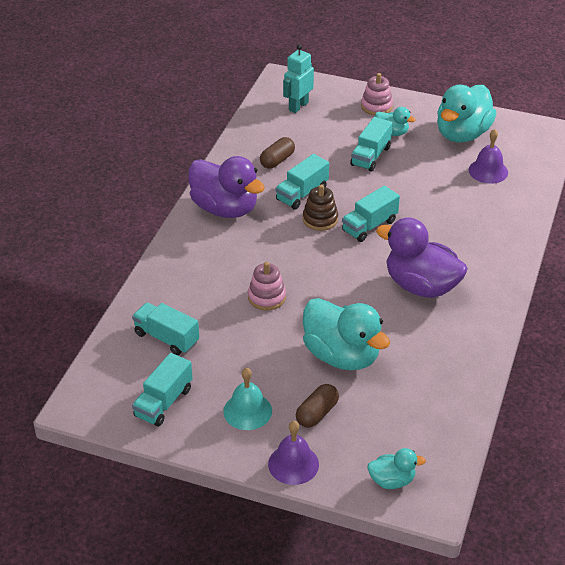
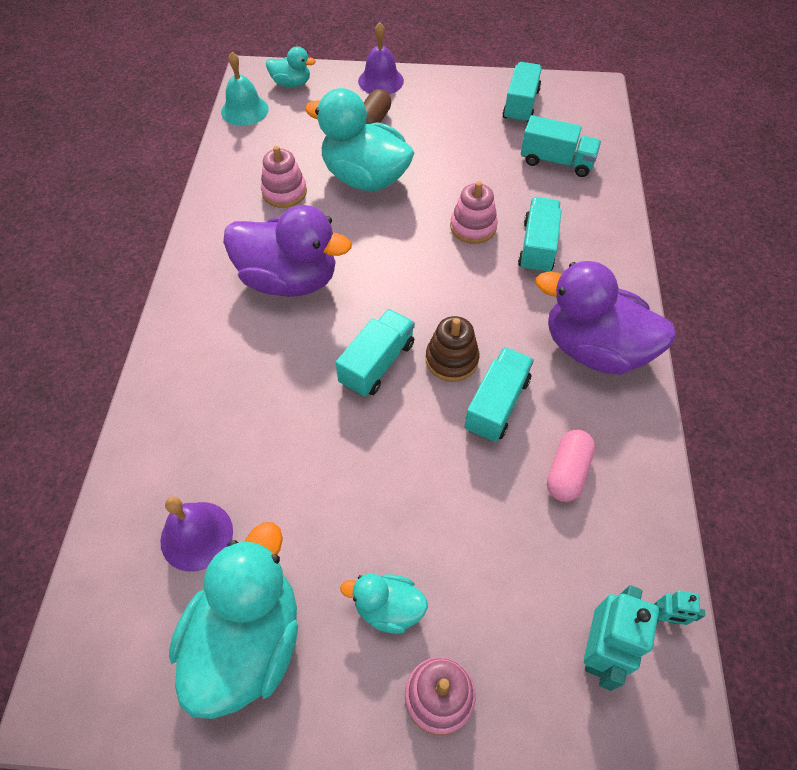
camera: 165 degrees right, 15 degrees up
turquoise bell [223,368,272,430] -> turquoise bell moved to [221,52,269,126]
brown capsule [260,137,295,169] -> pink capsule [547,430,595,502]
turquoise truck [350,117,393,172] -> turquoise truck moved to [518,197,562,273]
turquoise duck [367,448,426,489] -> turquoise duck turned 150 degrees counterclockwise [266,46,316,88]
none -> pink stacking toy [261,146,307,208]
none -> turquoise robot [654,590,705,625]

